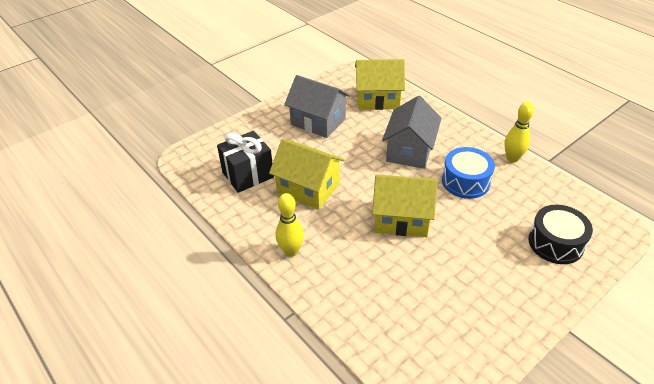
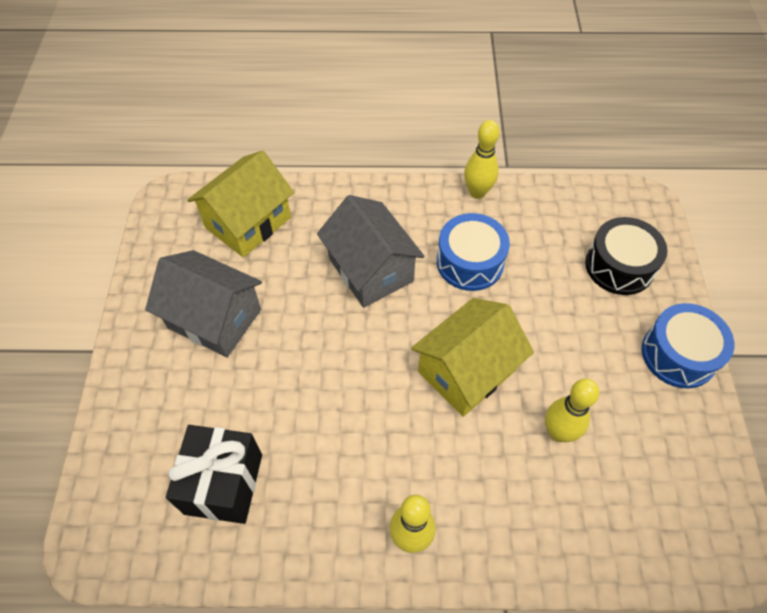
camera: 50 degrees left, 15 degrees up
yellow house [269,139,344,210] -> none
grey house [284,75,350,138] -> grey house turned 45 degrees clockwise [145,250,262,357]
none -> yellow bowling pin [545,379,600,442]
none -> blue drum [642,303,734,389]

